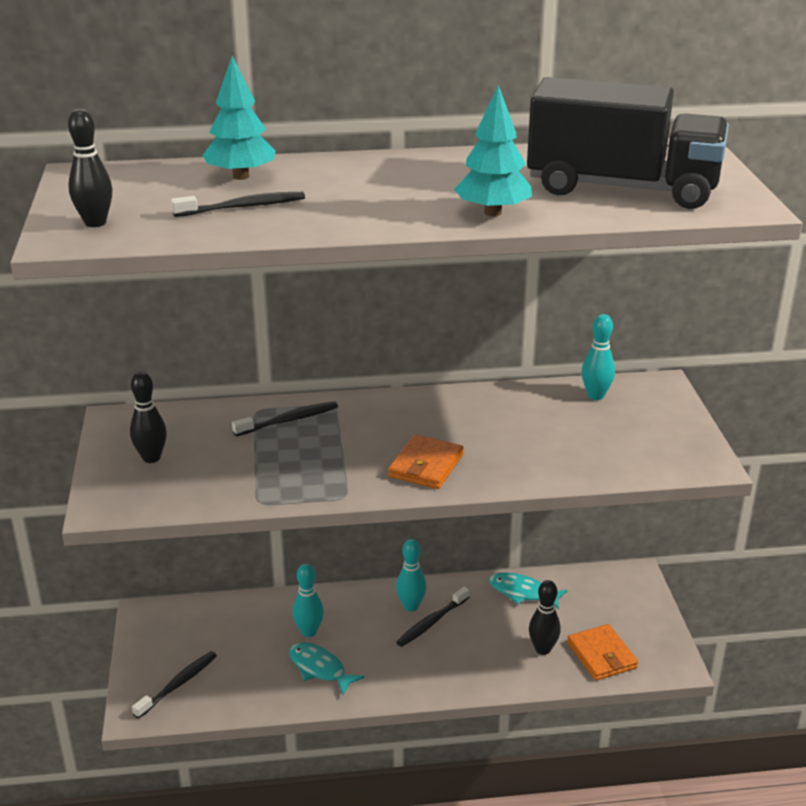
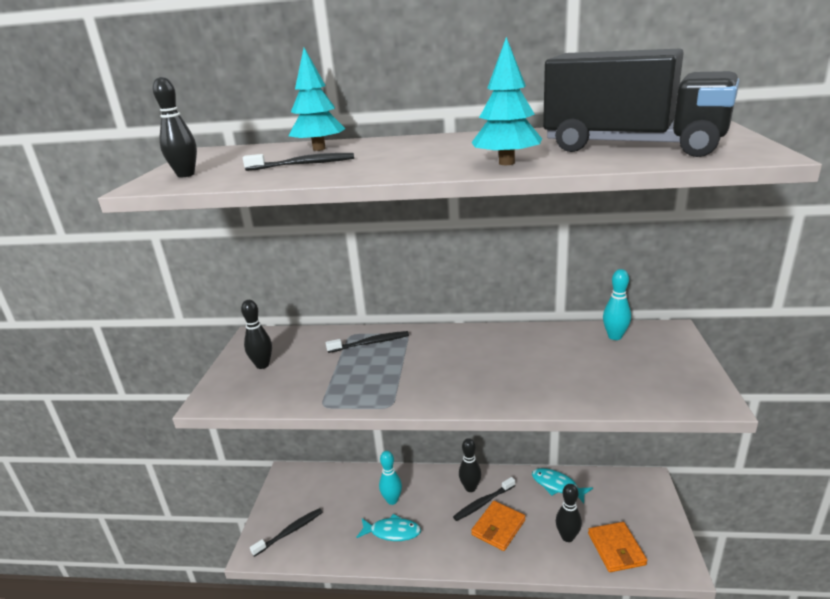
camera: 15 degrees right, 5 degrees down
turquoise fish [290,642,365,695] -> turquoise fish turned 135 degrees clockwise [356,514,421,541]
orange wallet [388,434,464,489] -> orange wallet moved to [471,501,525,551]
turquoise bowling pin [396,539,426,611] -> black bowling pin [459,438,481,492]

